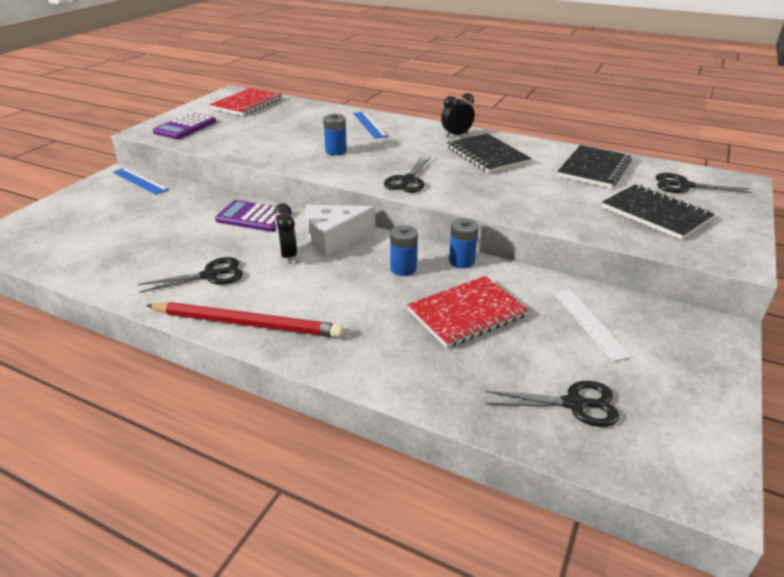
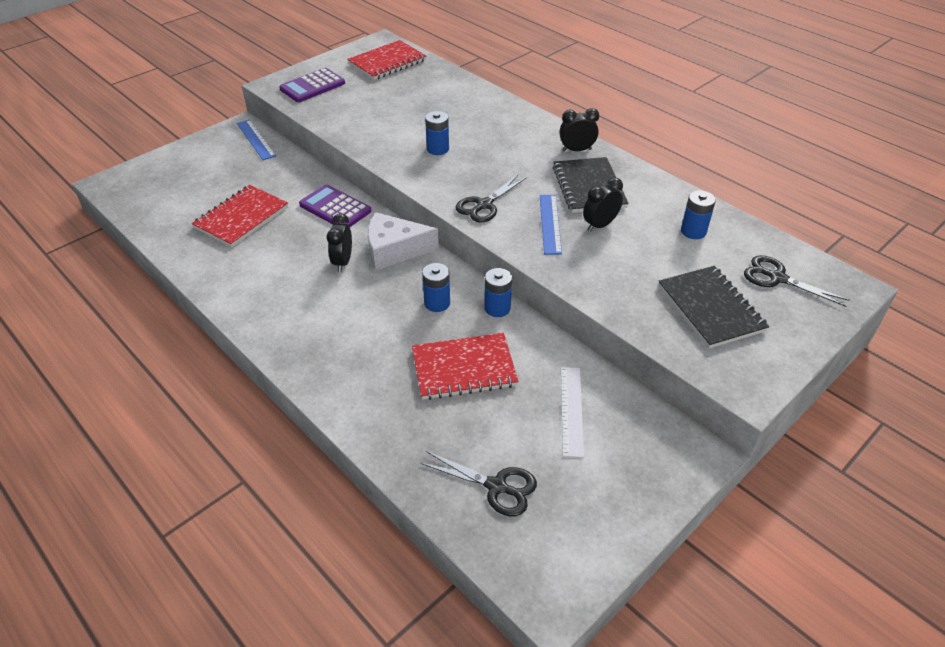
camera: 20 degrees right, 10 degrees up
black scissors [138,257,243,293] -> none
red pencil [146,302,343,338] -> none
blue ruler [353,112,387,139] -> blue ruler moved to [540,195,562,255]
black notebook [557,145,632,188] -> blue battery [681,190,716,239]
none -> red notebook [192,185,288,247]
none -> black clock [583,177,623,231]

